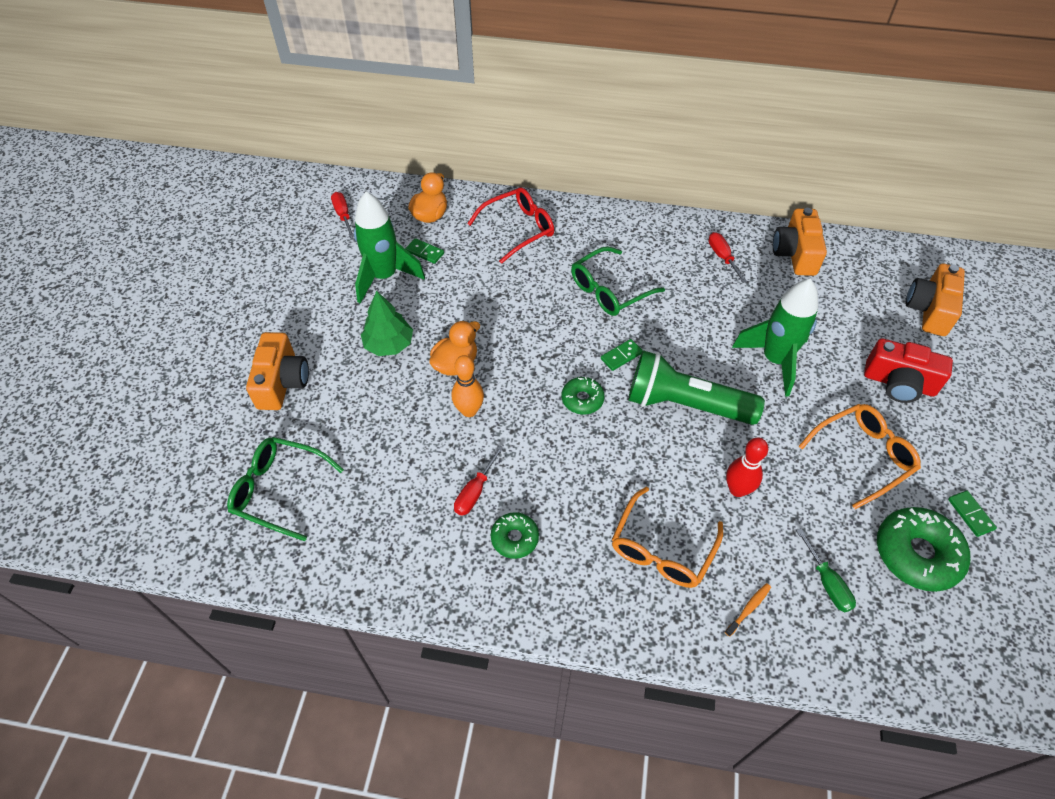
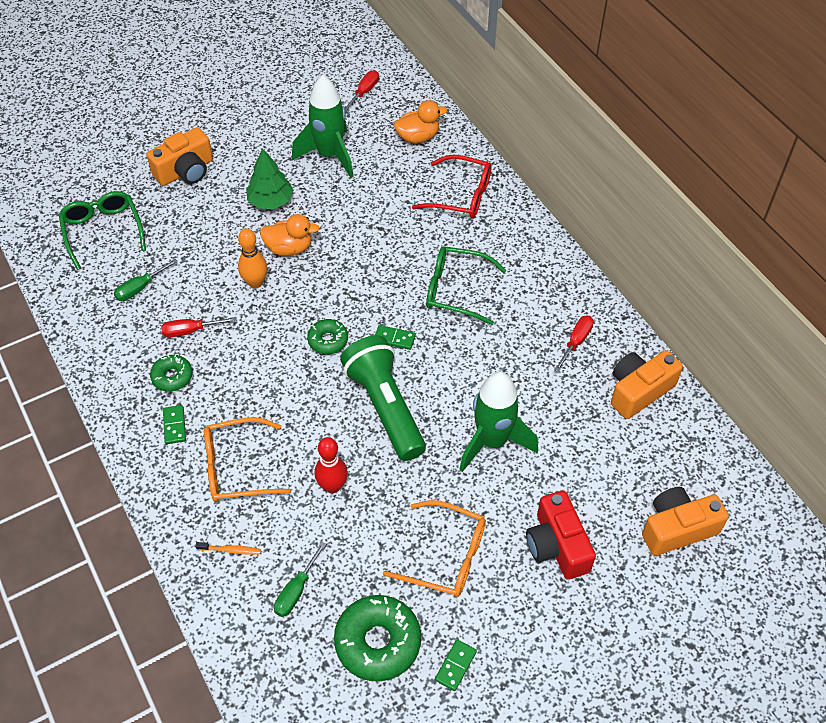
camera: 50 degrees right, 0 degrees up
green domino [405,238,444,264] -> green domino moved to [163,405,186,444]
none -> green screwdriver [114,259,178,301]

